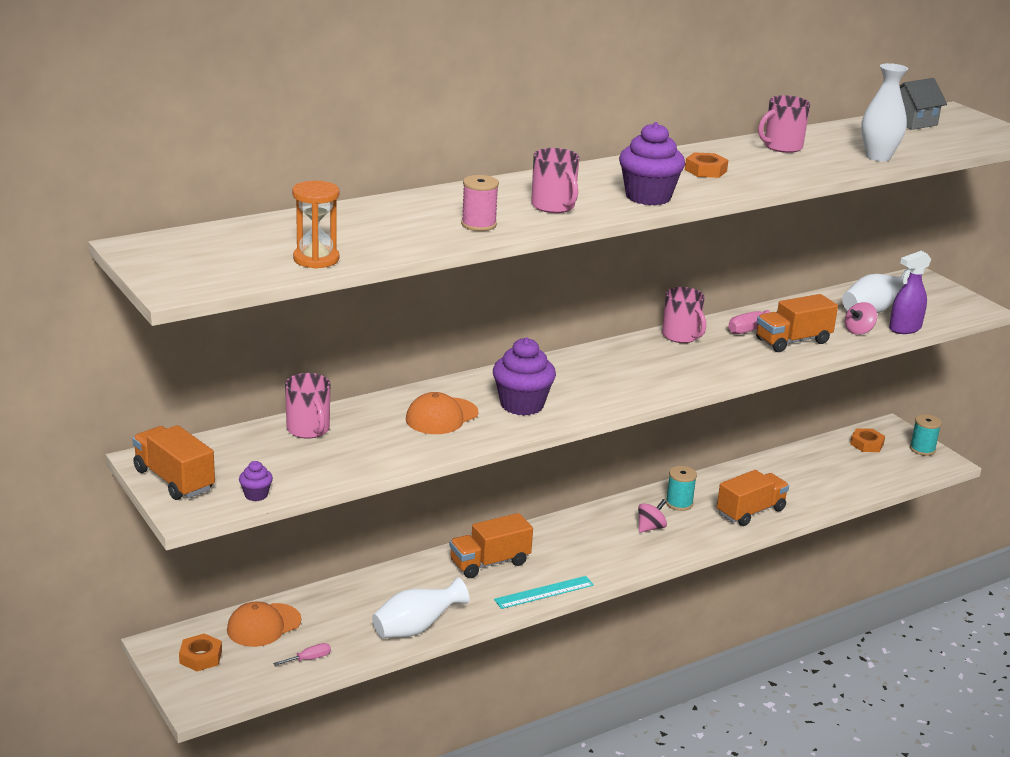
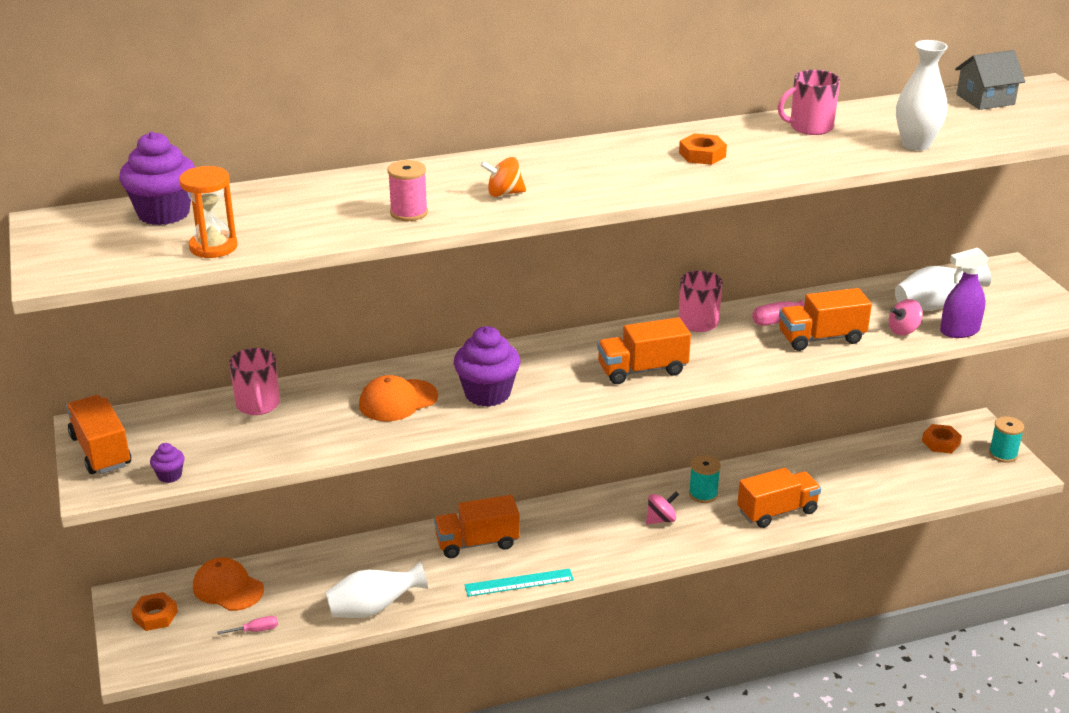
camera: 15 degrees right, 5 degrees up
orange cap [227,602,301,647] -> orange cap turned 60 degrees clockwise [193,558,264,611]
pink mug [531,148,579,213] -> orange spinning top [480,157,526,197]
purple cupcake [619,122,685,205] -> purple cupcake moved to [119,131,195,225]
none -> orange truck [597,317,691,384]

